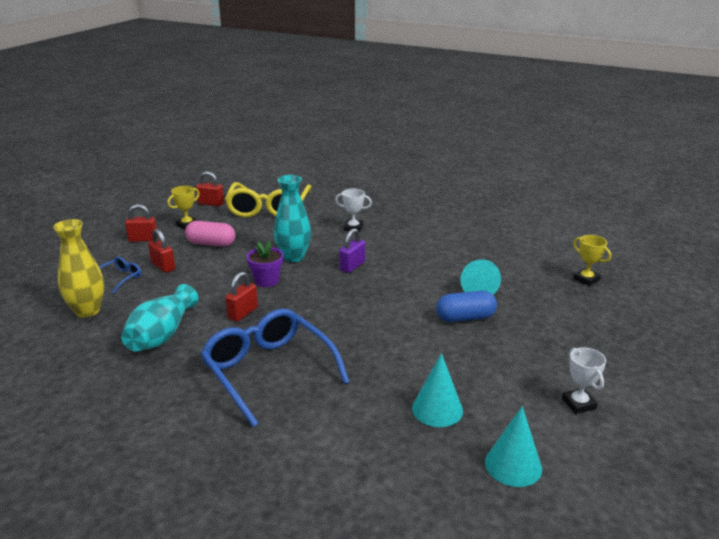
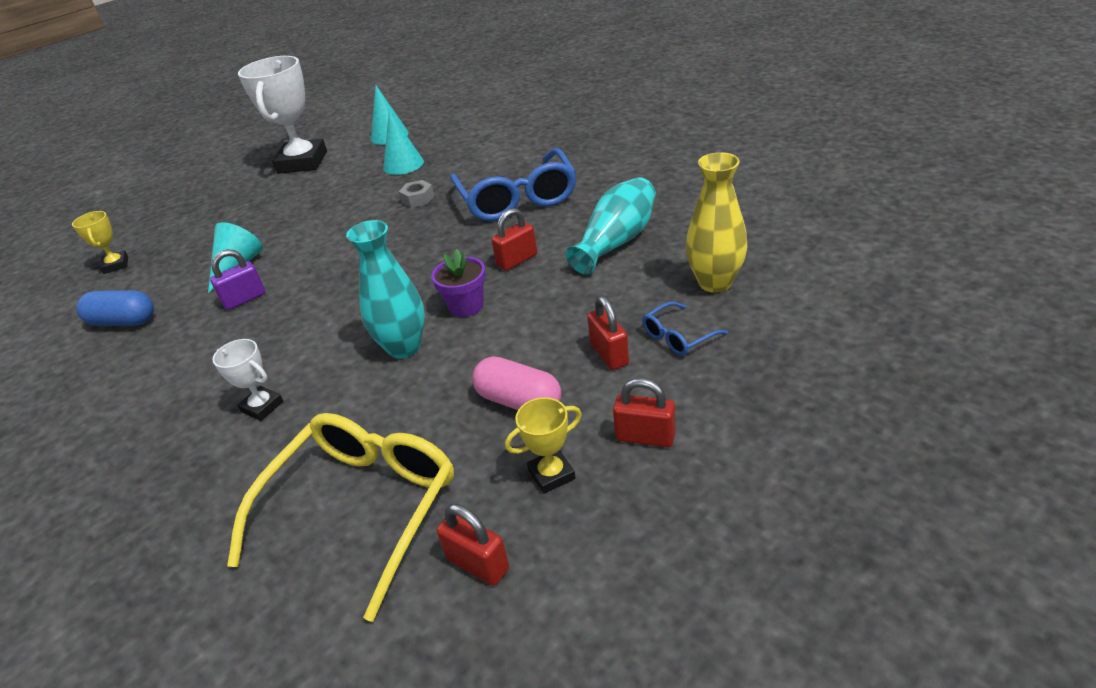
camera: 155 degrees left, 10 degrees up
purple padlock [339,228,365,273] -> purple padlock moved to [210,249,266,310]
blue capsule [436,291,497,322] -> blue capsule moved to [76,290,154,326]
white trophy [562,348,606,414] -> white trophy [238,56,327,174], size x2.13
none -> grey nut [399,180,434,208]

